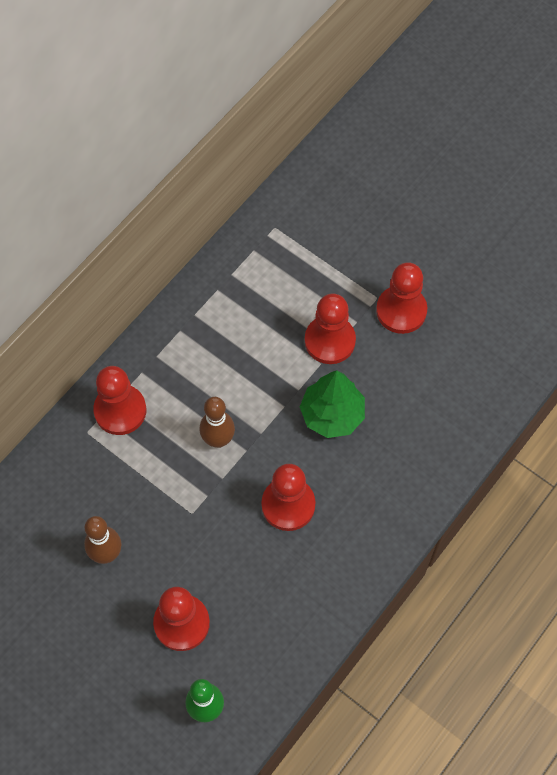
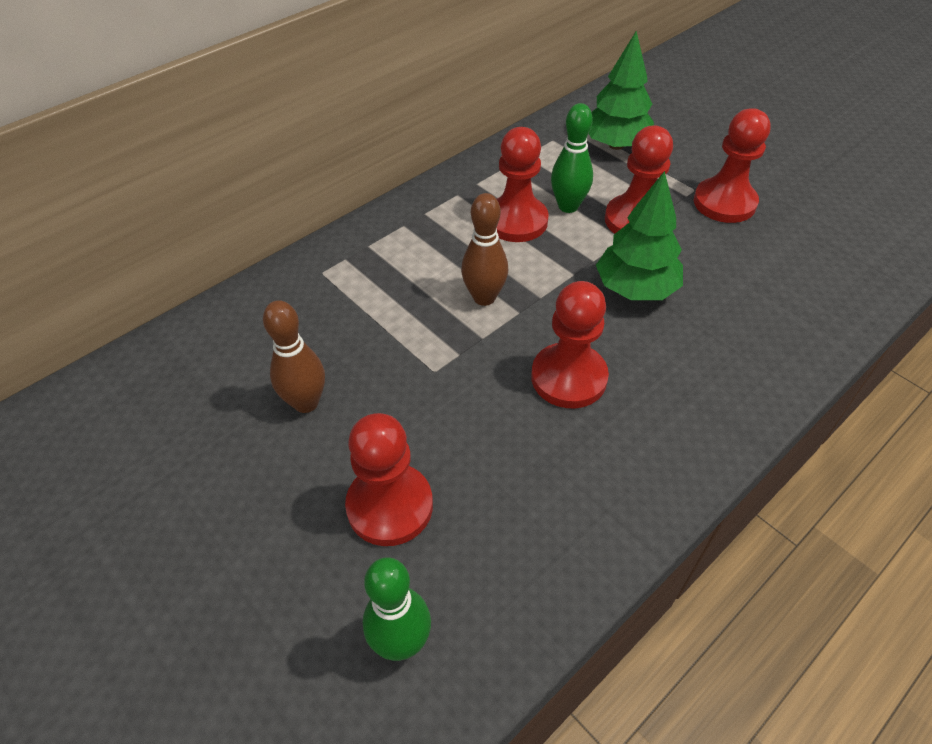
camera: 10 degrees right, 15 degrees down
red pawn [93,366,146,435] -> red pawn moved to [497,127,549,242]
none -> green bowling pin [551,103,593,213]
none -> green tree [588,31,654,150]

